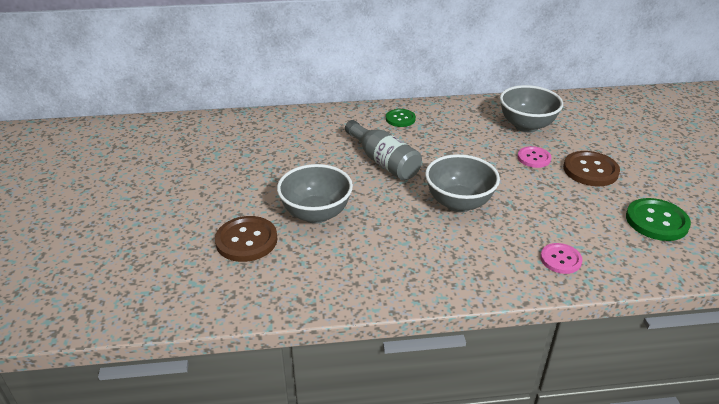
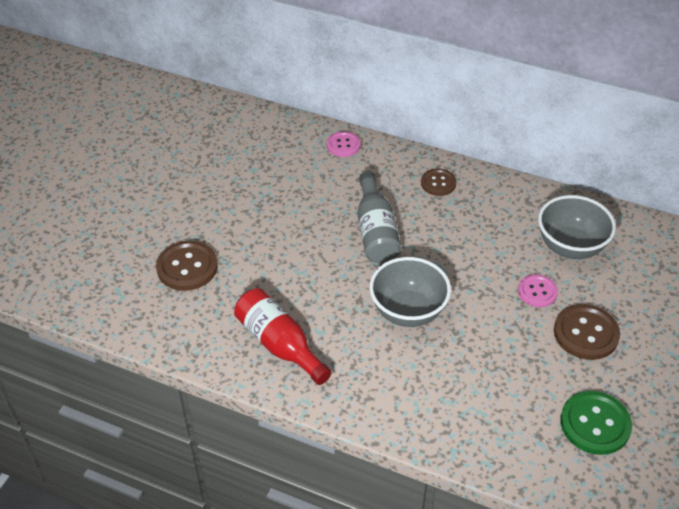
camera: 30 degrees right, 10 degrees up
grey bowl [277,164,353,224] -> none
green button [386,109,416,127] -> brown button [421,168,456,196]
pink button [540,243,583,274] -> pink button moved to [327,131,360,157]
none -> red bottle [234,288,332,385]

